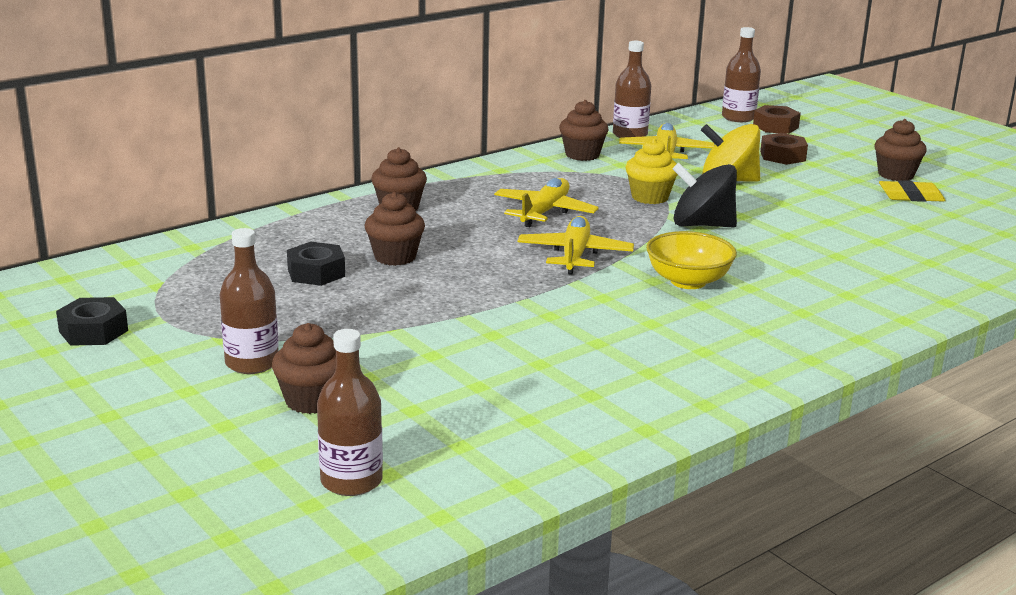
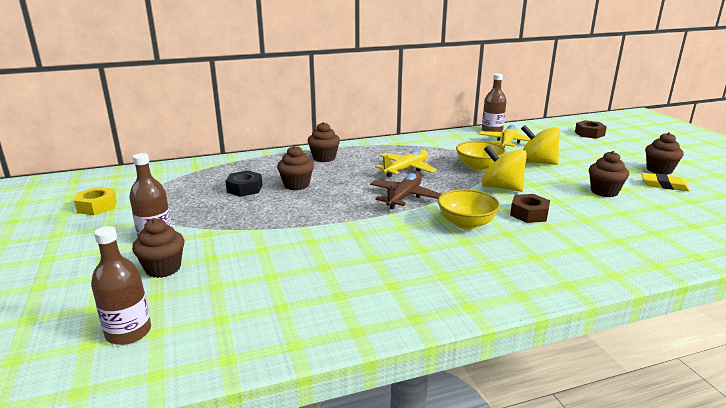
camera: 20 degrees right, 0 degrees up
black nut [56,297,128,346] -> yellow nut [74,187,117,215]
yellow plane [518,216,634,274] -> brown plane [370,173,441,209]
brown cupcake [559,100,609,161] -> brown cupcake moved to [589,151,629,197]
yellow cupcake [626,138,678,204] -> yellow bowl [456,141,506,171]
black spinning top [672,163,737,227] -> yellow spinning top [482,145,527,192]
brown bottle [722,27,761,122] -> none
brown nut [760,133,808,165] -> brown nut moved to [510,194,550,223]

